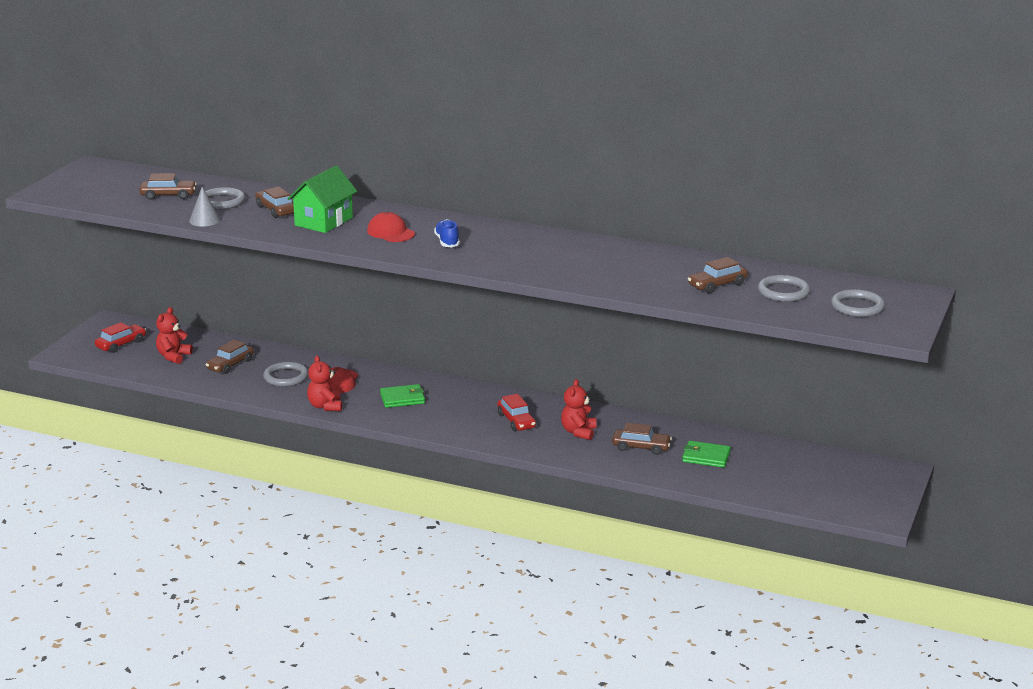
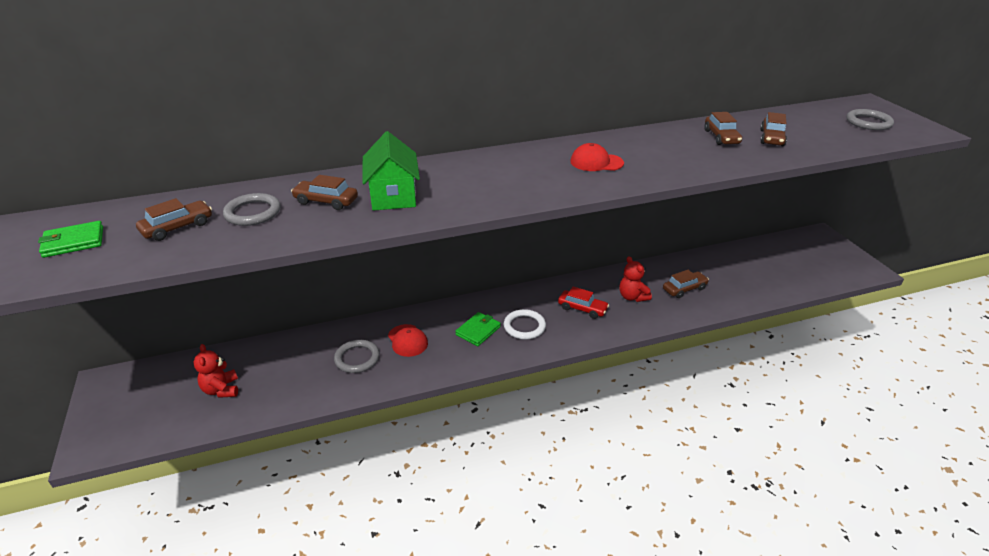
camera: 40 degrees left, 10 degrees up
red car [95,322,146,353] -> none
grey cone [189,187,221,227] -> none
brown car [206,339,254,374] -> brown car moved to [704,112,742,145]
red teddy bear [307,355,342,411] -> none
red cap [367,212,415,242] -> red cap moved to [570,143,624,171]
blue shoe [434,219,460,247] -> none
green wallet [682,441,731,468] -> green wallet moved to [38,221,103,258]
grey ring [758,275,810,302] -> none
none -> white ring [504,309,546,339]

